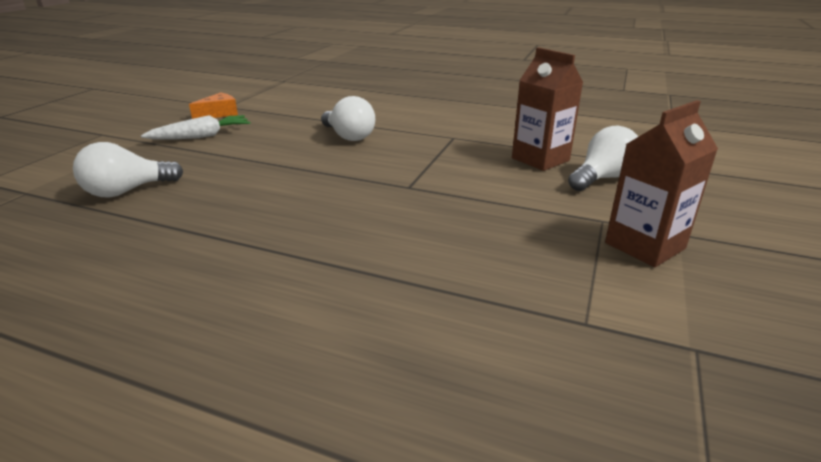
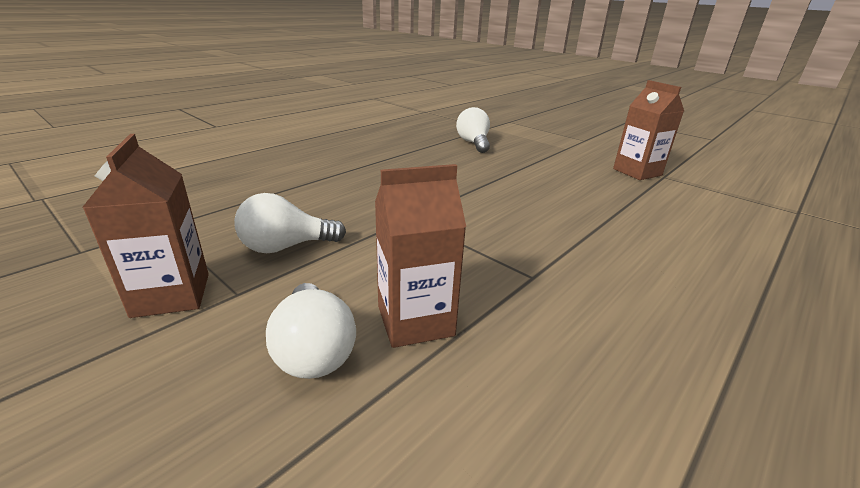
camera: 110 degrees right, 0 degrees up
white carrot [141,115,251,140] -> none
orange cheese [189,92,238,119] -> brown carton [613,80,684,180]
white light bulb [321,96,375,141] -> white light bulb moved to [234,193,346,253]

